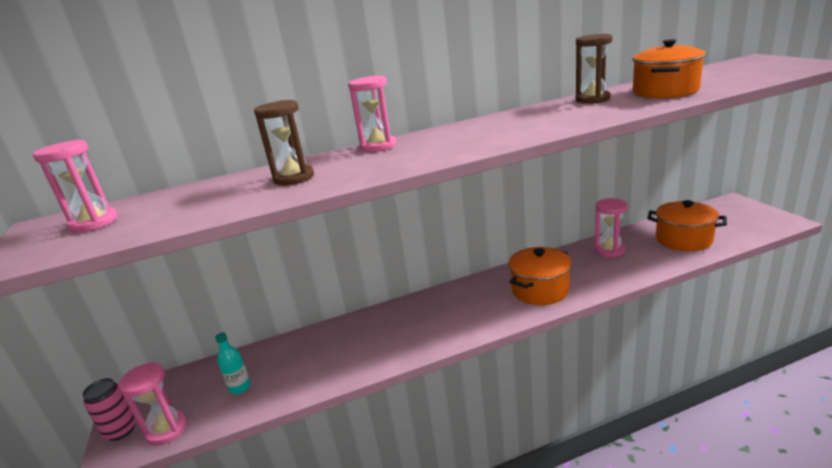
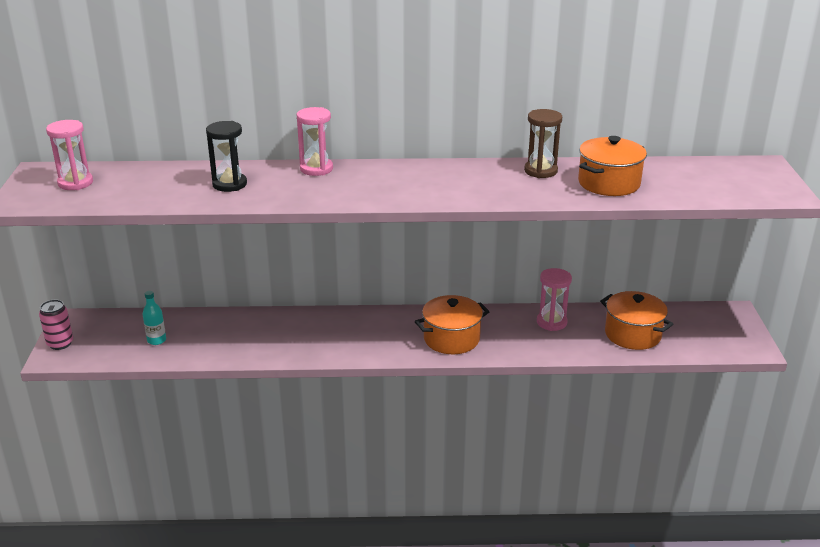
camera: 15 degrees right, 5 degrees up
pink hourglass [118,362,187,446] -> none
brown hourglass [254,100,314,186] -> black hourglass [206,121,247,192]

